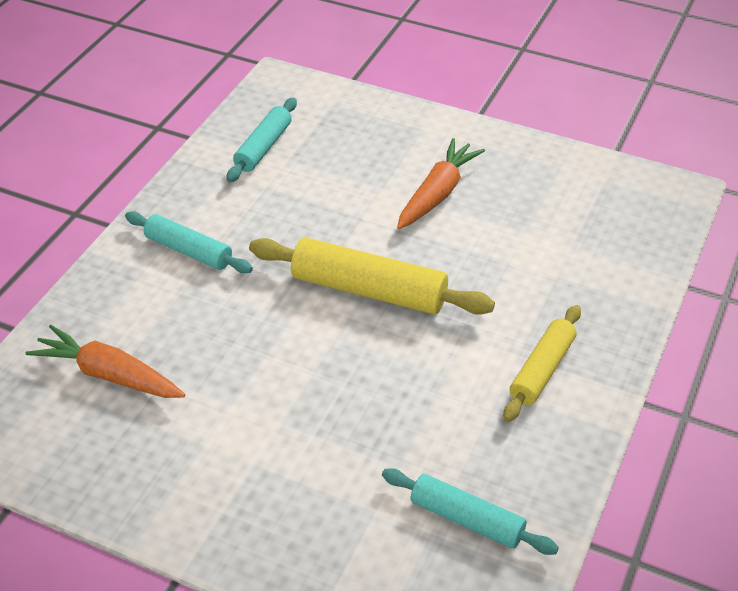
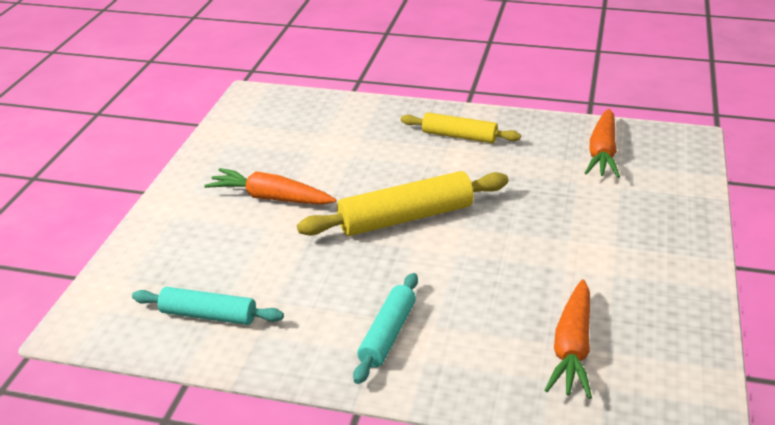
camera: 100 degrees left, 10 degrees down
yellow rolling pin [249,238,495,315] -> yellow rolling pin turned 60 degrees clockwise [297,171,509,236]
turquoise rolling pin [382,468,559,555] -> orange carrot [585,109,620,178]

